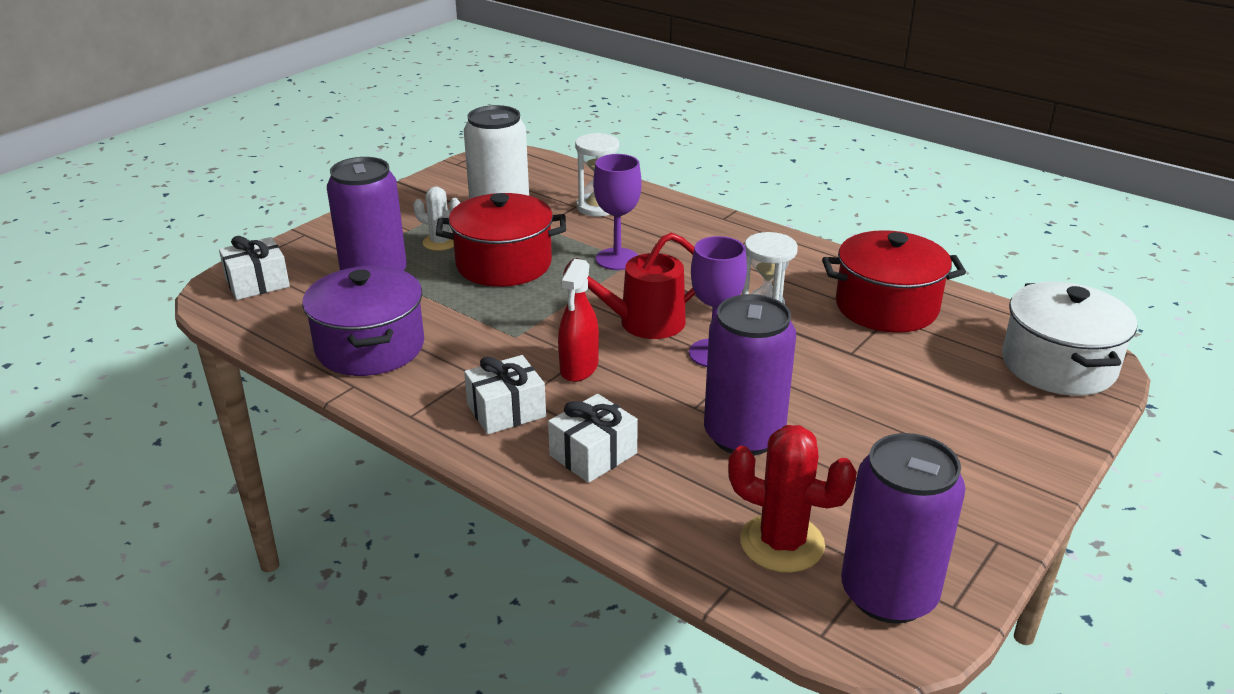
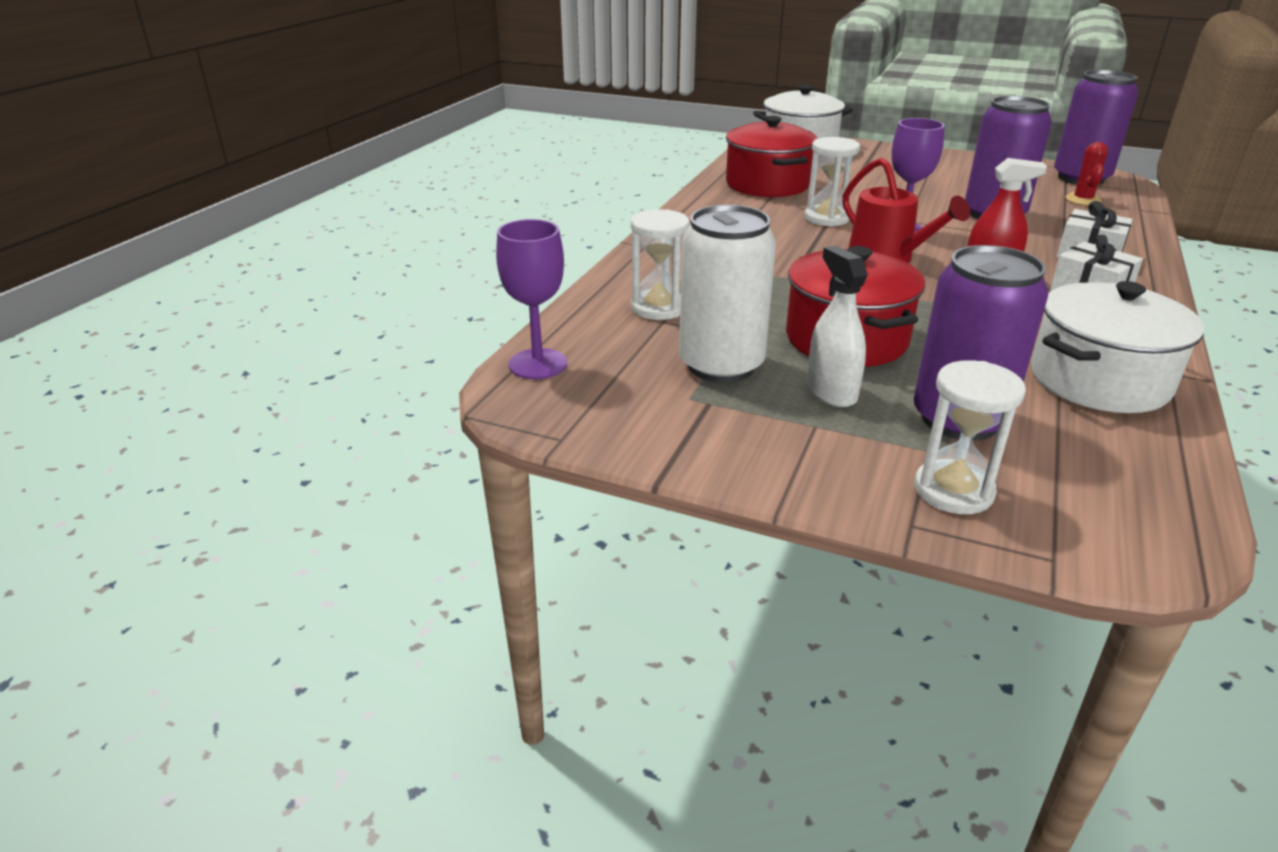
camera: 105 degrees left, 0 degrees up
white gift [219,236,290,300] -> none
purple pot [302,266,424,376] -> white pot [1031,281,1204,413]
white cactus [413,187,460,251] -> white spray bottle [807,246,868,407]
purple goblet [593,154,641,270] -> purple goblet moved to [496,219,567,379]
red cactus [728,425,857,573] -> red cactus [1065,142,1108,206], size x0.62
none -> white hourglass [914,360,1026,514]

